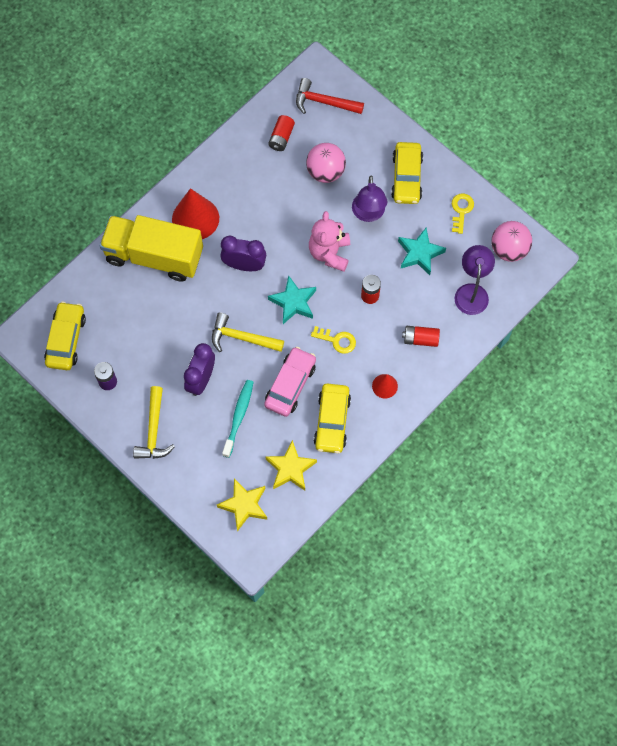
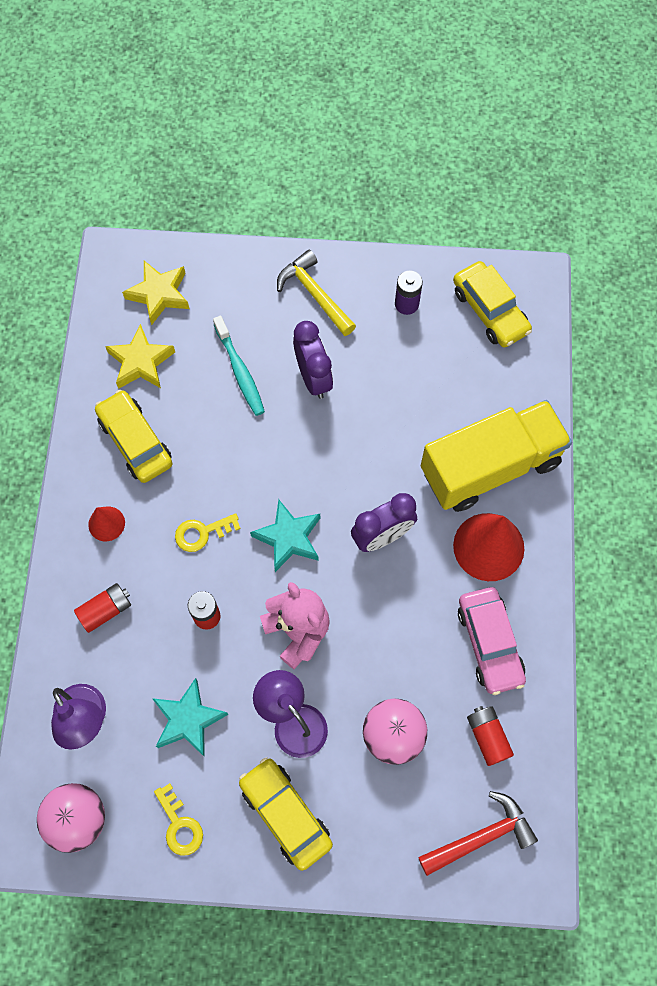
camera: 140 degrees right, 0 degrees up
yellow hammer [212,313,284,352] -> none
pink car [264,347,316,417] -> pink car moved to [458,587,526,695]

